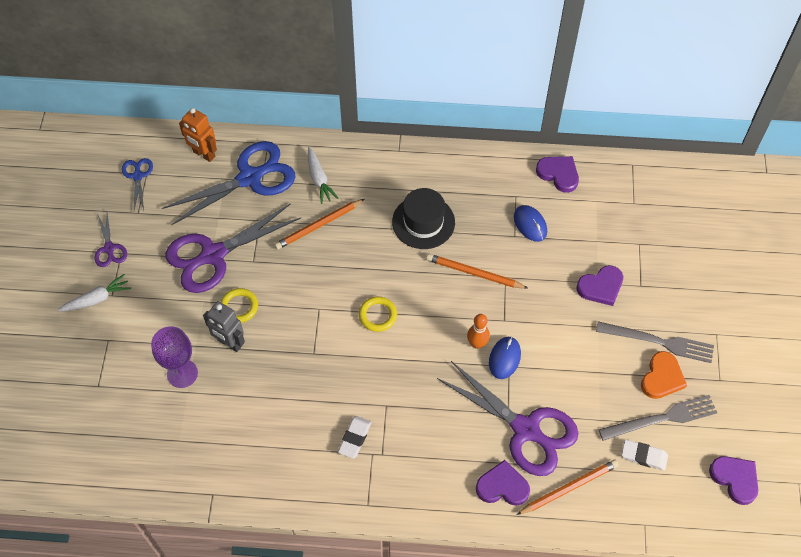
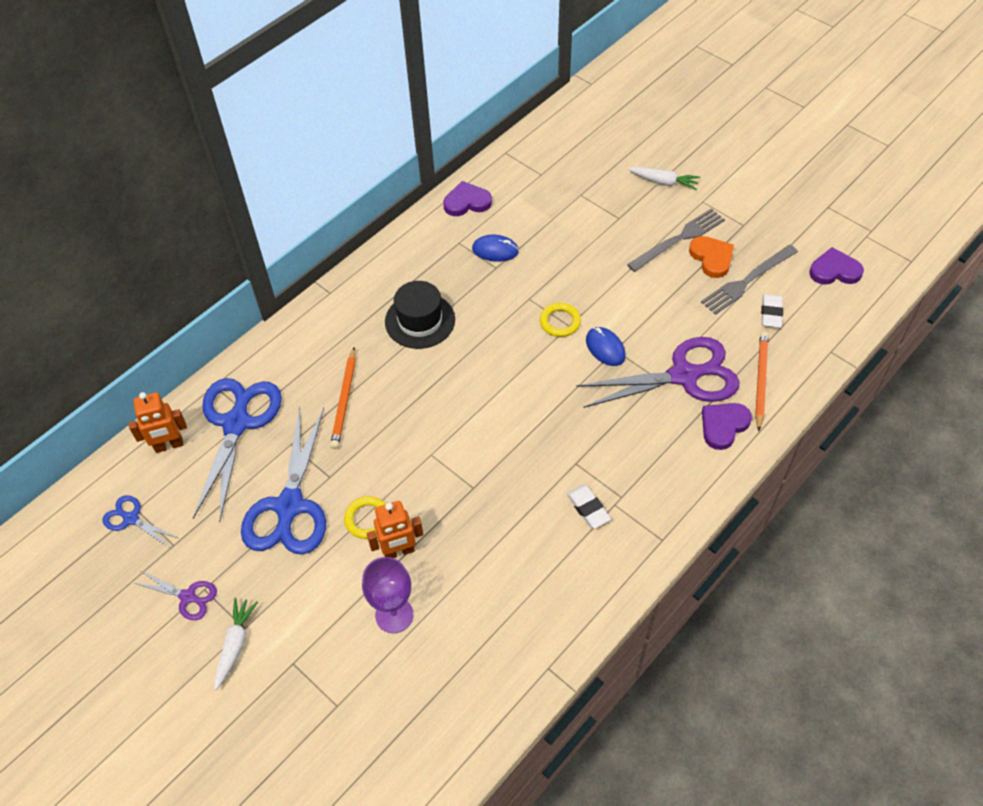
camera: 50 degrees left, 5 degrees down
purple scissors [165,203,301,293] -> blue scissors [241,407,326,555]
grey robot [203,301,245,352] -> orange robot [367,501,423,558]
white carrot [308,147,338,204] -> white carrot moved to [628,167,700,190]
yellow ring [359,297,397,332] -> yellow ring moved to [540,303,581,337]
orange pencil [426,254,528,289] -> none
orange bowling pin [467,314,490,349] -> none
purple heart [576,265,623,306] -> none
grey fork [598,395,717,441] -> grey fork turned 150 degrees counterclockwise [701,245,798,315]
white eraser [622,440,668,471] -> white eraser turned 45 degrees counterclockwise [761,294,783,328]

